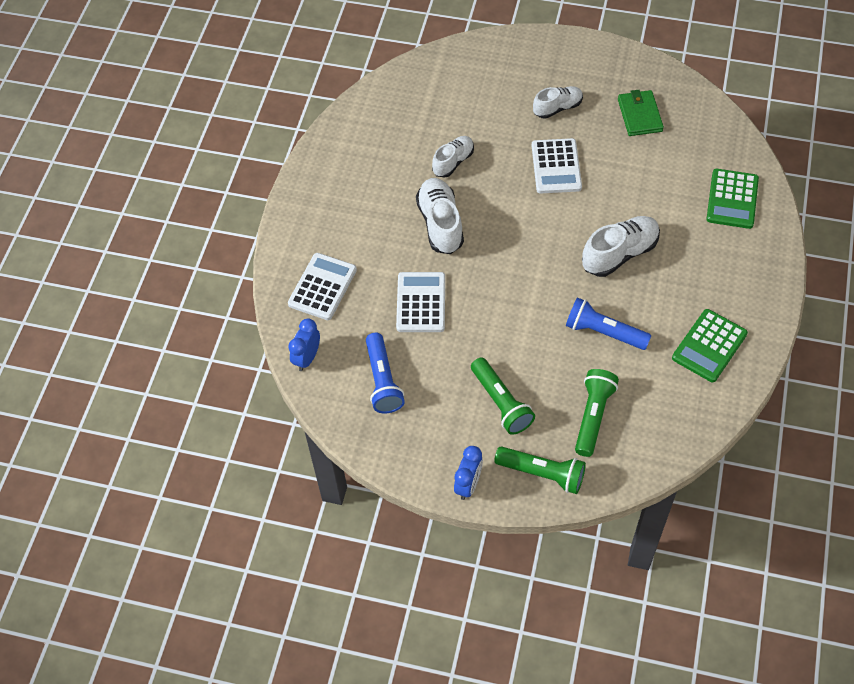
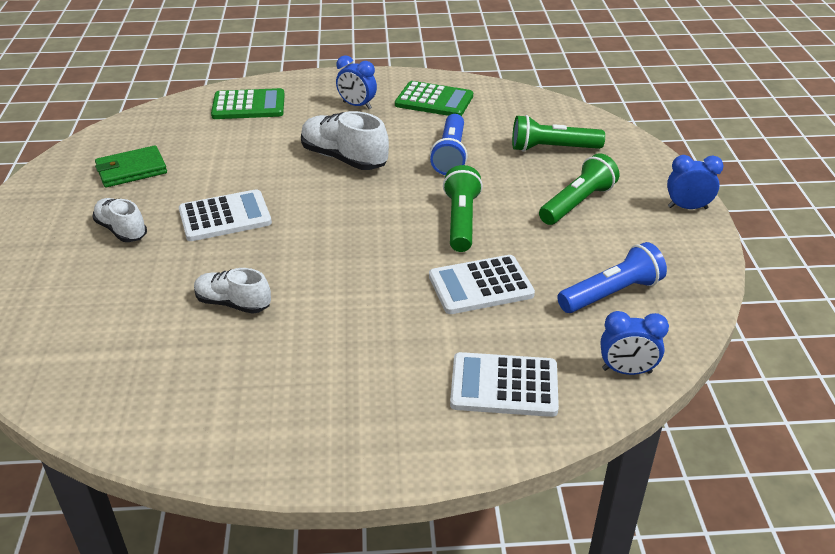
camera: 110 degrees left, 20 degrees down
white shoe [416,178,464,254] -> none
green flashlight [494,446,586,494] -> green flashlight moved to [443,165,483,252]
none -> blue clock [336,55,377,109]

